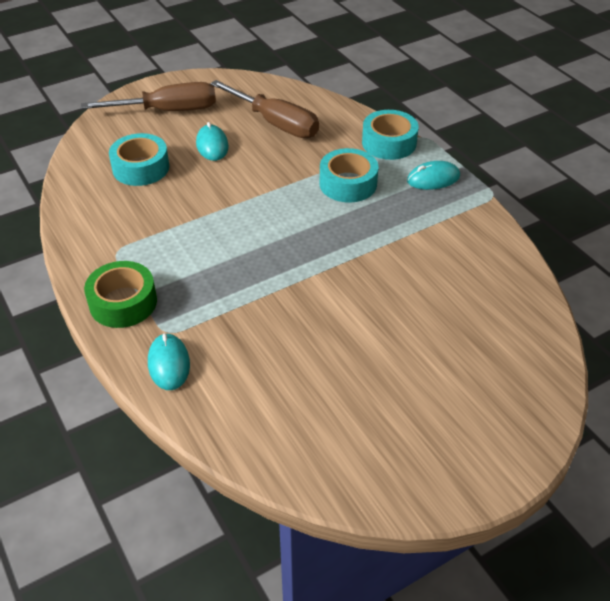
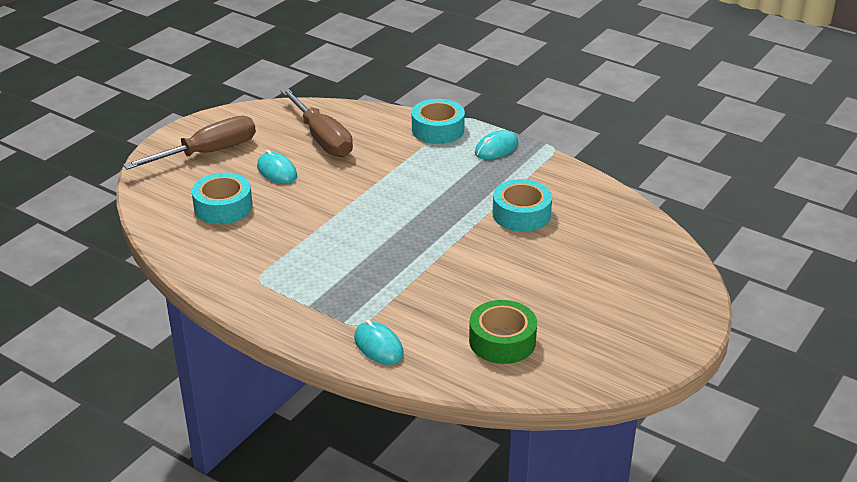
camera: 25 degrees left, 10 degrees down
green tape [84,261,157,328] -> green tape moved to [469,300,537,364]
brown screwdriver [210,80,319,138] -> brown screwdriver turned 45 degrees clockwise [281,88,353,157]
turquoise tape [320,148,378,203] -> turquoise tape moved to [493,179,552,232]

